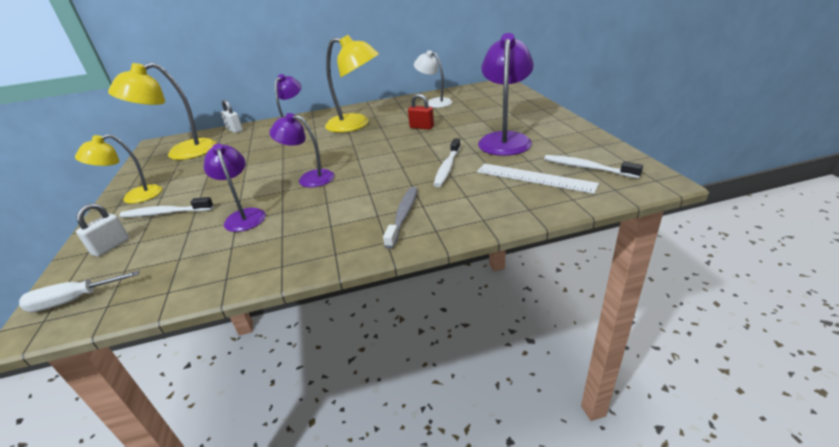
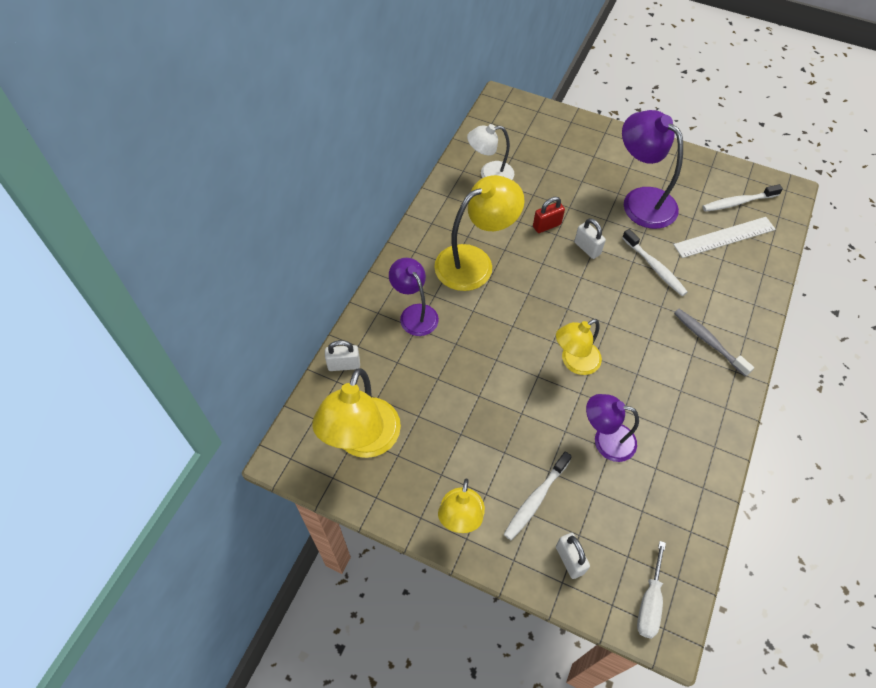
camera: 55 degrees left, 25 degrees up
purple lamp [269,113,334,187] -> yellow lamp [556,319,602,375]
none -> white padlock [574,218,606,259]

